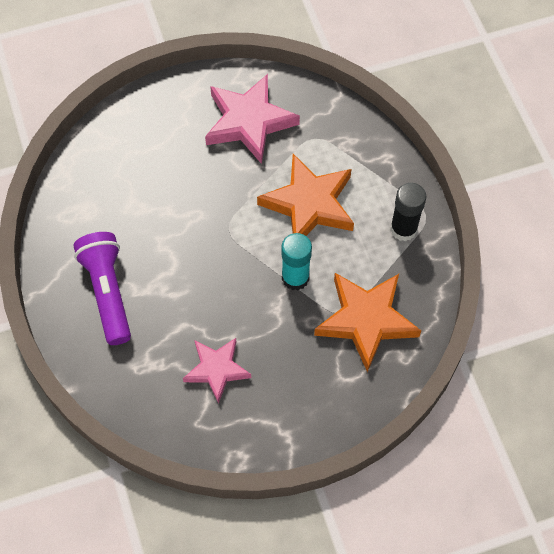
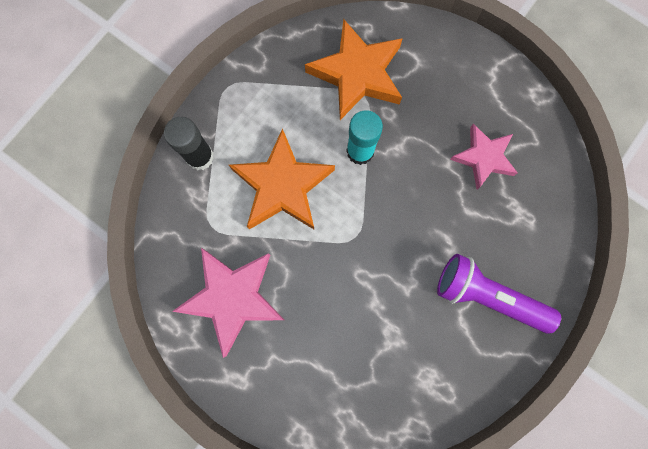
camera: 125 degrees left, 15 degrees up
purple flashlight [73,232,131,345] -> purple flashlight turned 75 degrees clockwise [437,254,561,334]
black glue stick [390,183,426,241] -> black glue stick moved to [164,117,214,170]

